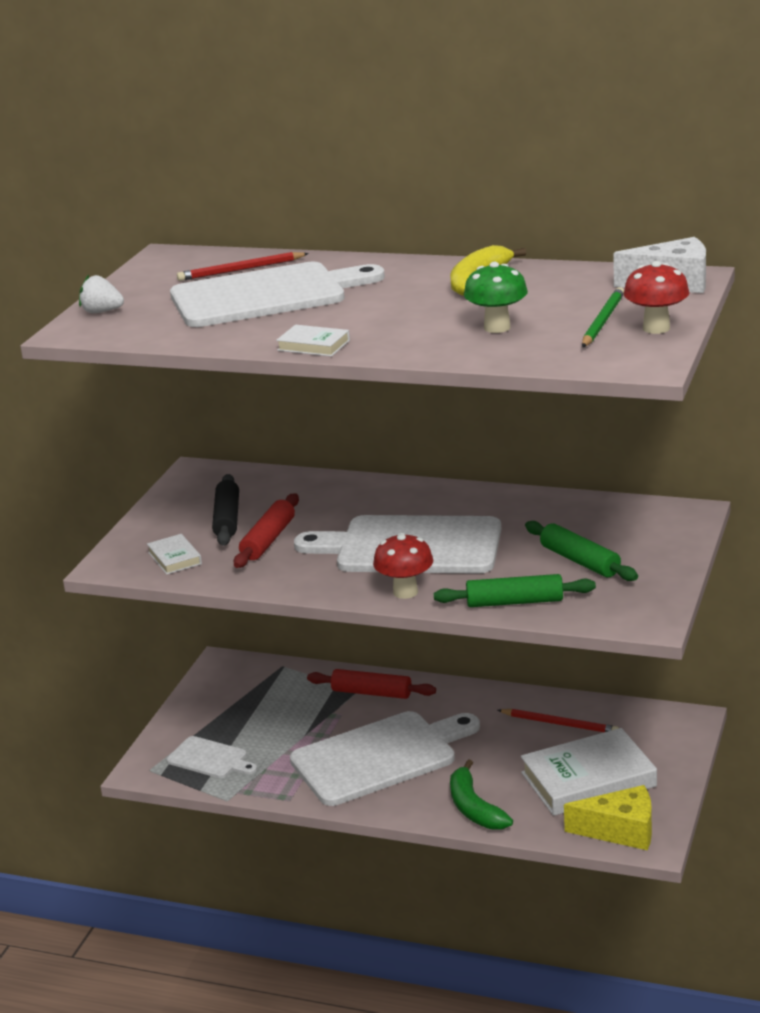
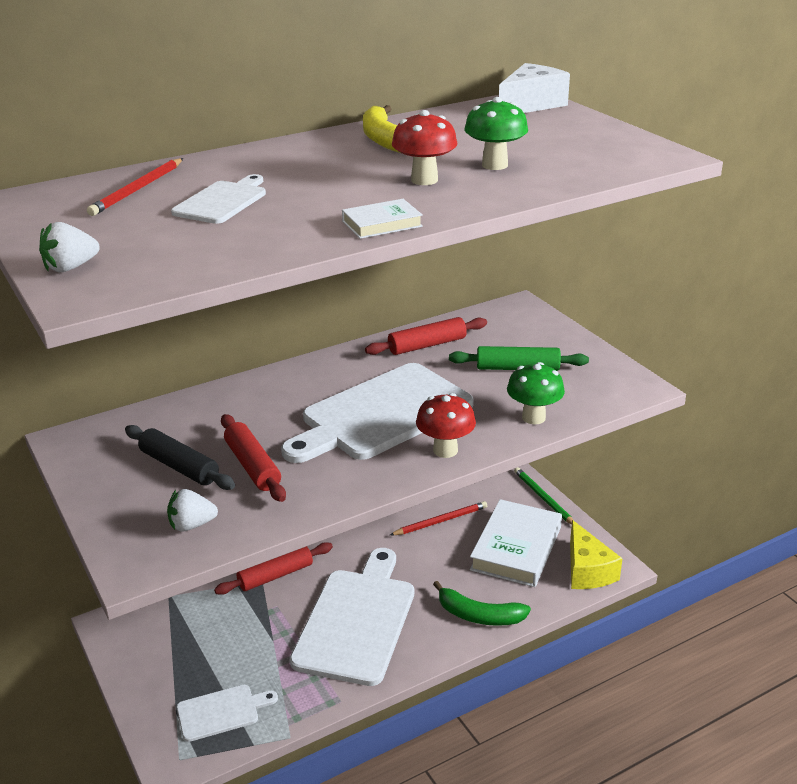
camera: 50 degrees left, 5 degrees up
white book [147,534,202,575] -> white strawberry [167,489,218,532]
white cutting board [170,262,385,327] -> white cutting board [171,174,266,224], size x0.49
green rolling pin [434,574,596,607] -> green mushroom [507,362,565,425]
yellow cheese [564,785,652,850] -> yellow cheese turned 120 degrees clockwise [570,520,623,589]
green pencil [582,287,624,347] -> green pencil moved to [514,467,573,525]
red mushroom [624,261,690,334] -> red mushroom moved to [392,110,457,185]
none -> red rolling pin [365,317,487,355]

